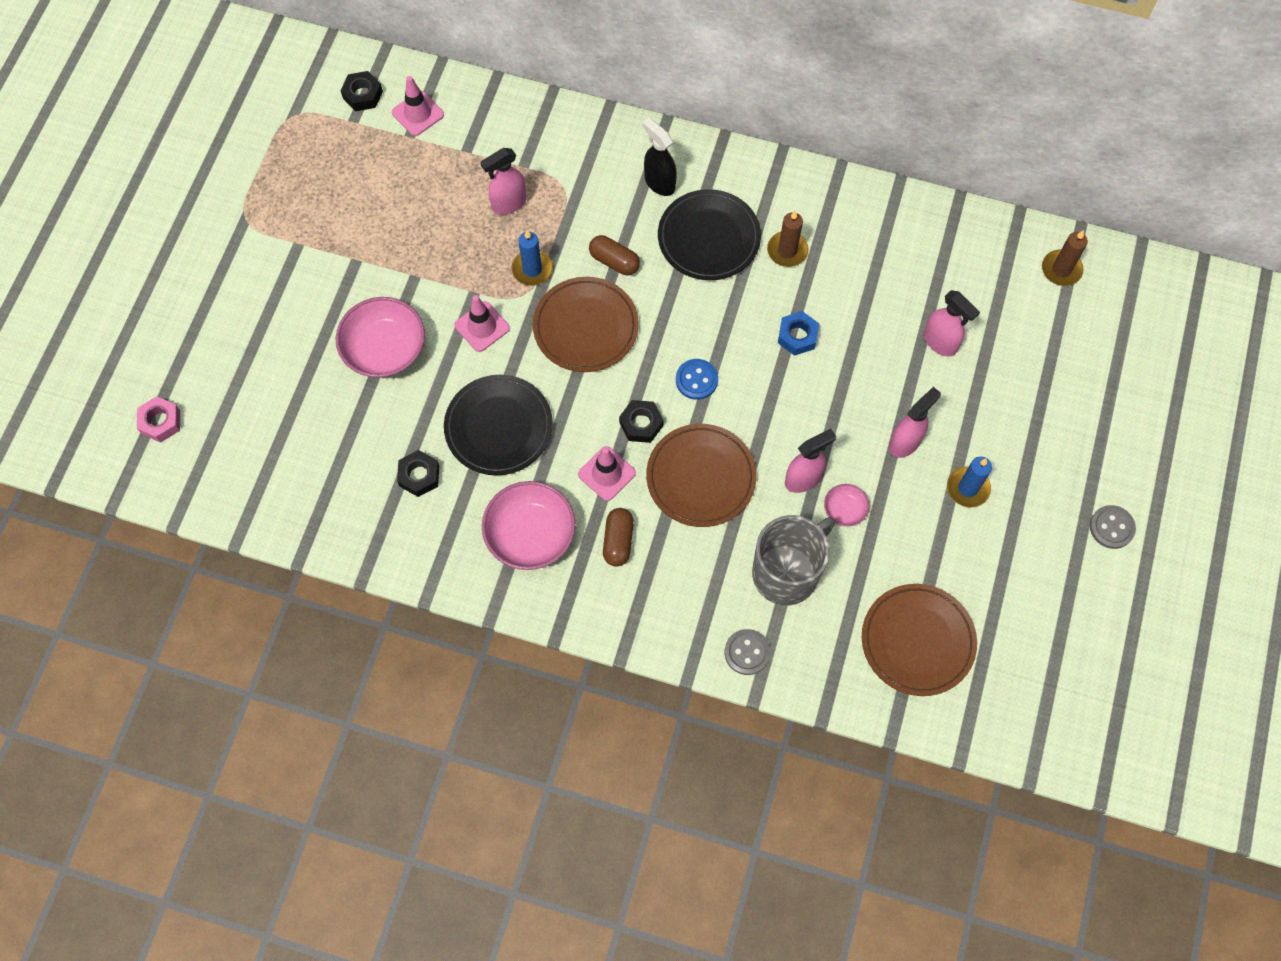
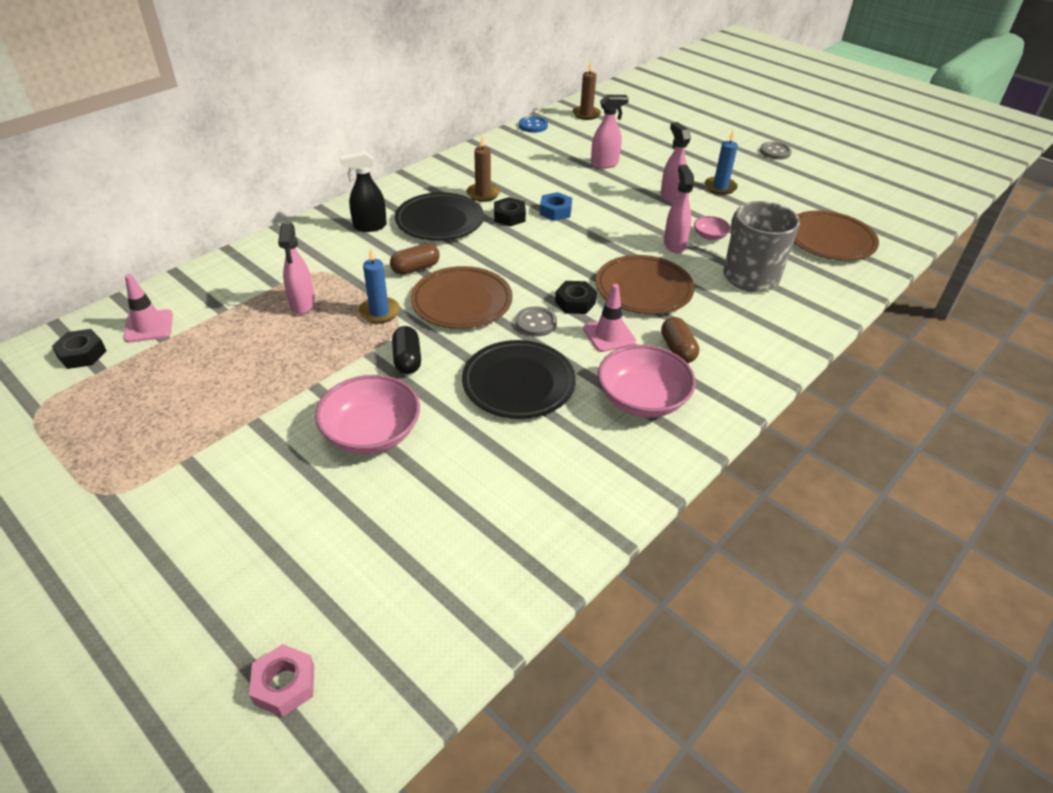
camera: 65 degrees left, 25 degrees down
black nut [397,450,439,497] -> black nut moved to [494,197,526,227]
pink traffic cone [454,295,510,352] -> black capsule [392,326,421,374]
brown capsule [603,508,634,567] -> brown capsule turned 45 degrees clockwise [661,317,699,363]
blue button [676,359,718,400] -> blue button moved to [519,116,548,133]
grey button [725,629,770,675] -> grey button moved to [516,306,557,337]

